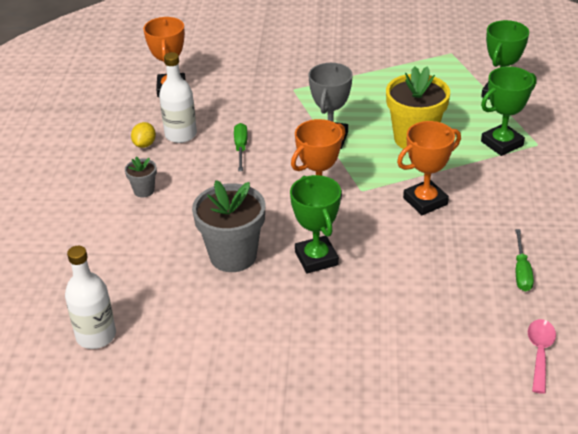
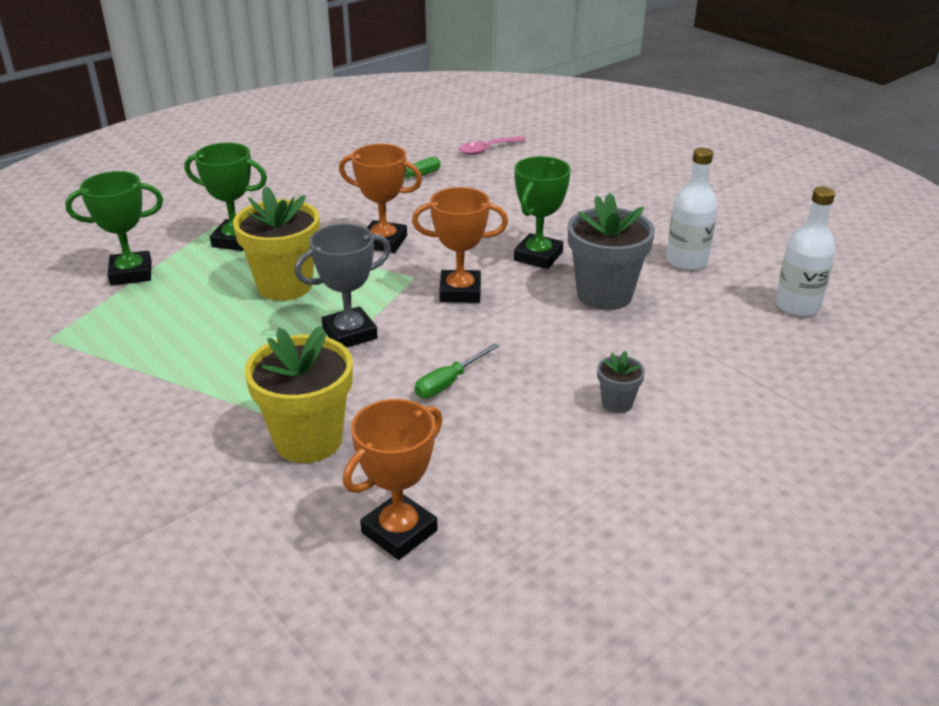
camera: 135 degrees left, 5 degrees down
yellow lemon [131,122,156,148] -> none
white bottle [159,52,197,143] -> white bottle moved to [666,148,718,271]
none -> yellow flower pot [244,326,353,463]

